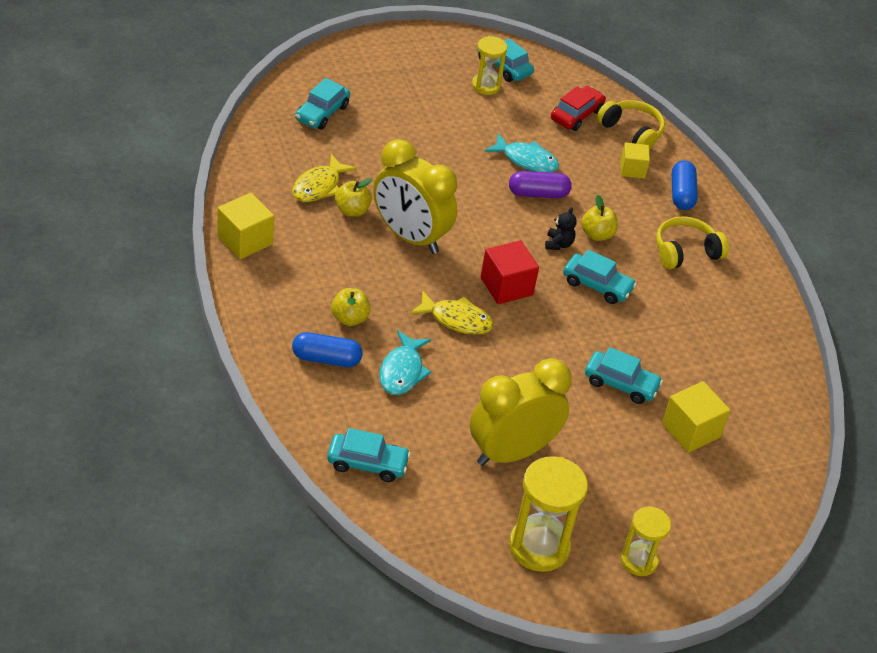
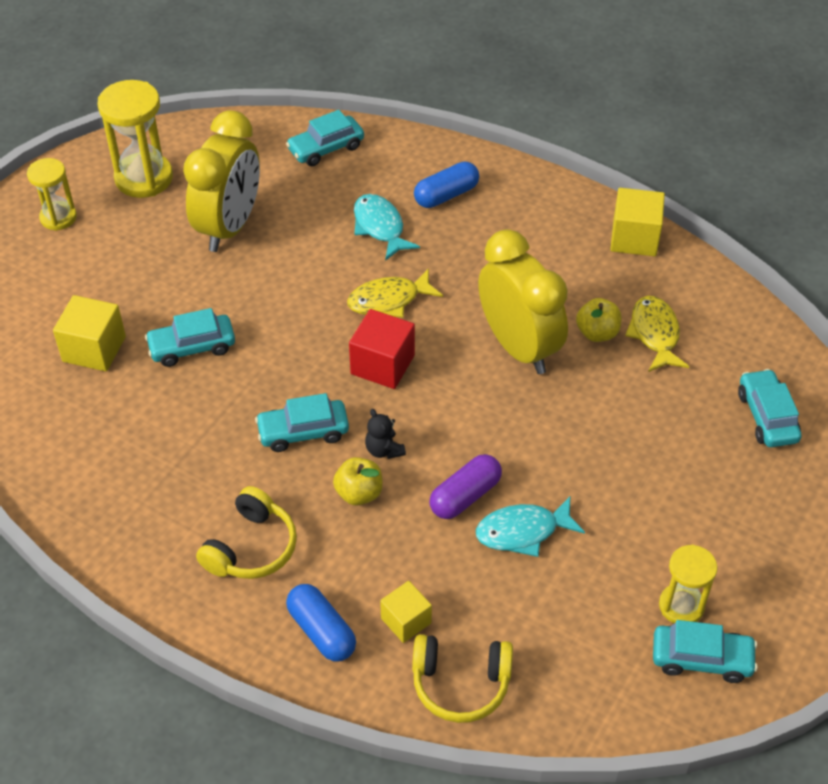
camera: 145 degrees right, 5 degrees up
yellow apple [331,288,371,326] -> none
yellow clock [373,139,457,254] -> yellow clock turned 60 degrees clockwise [478,229,568,374]
red car [551,86,606,131] -> none

